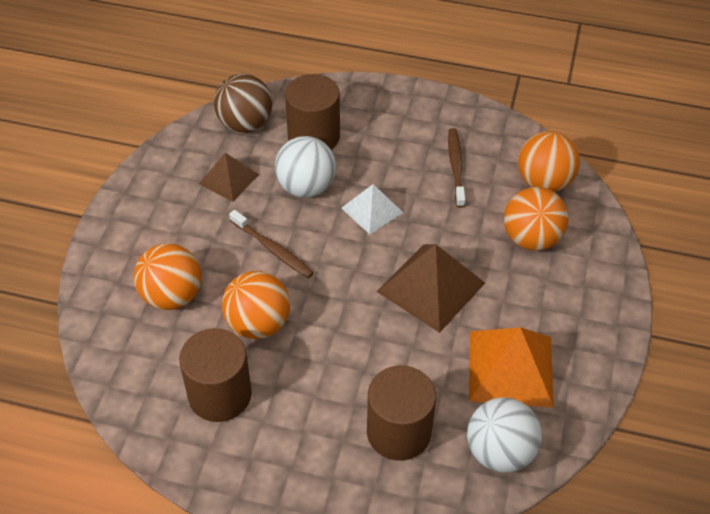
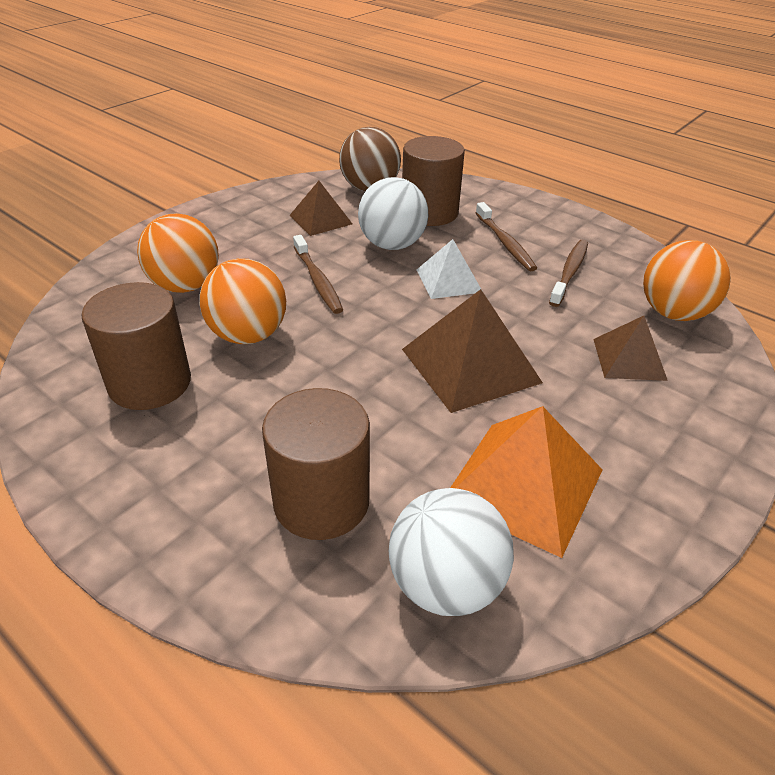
camera: 25 degrees right, 10 degrees down
orange ball [504,187,569,251] -> brown pyramid [593,316,668,381]
none -> brown toothbrush [476,202,537,271]

